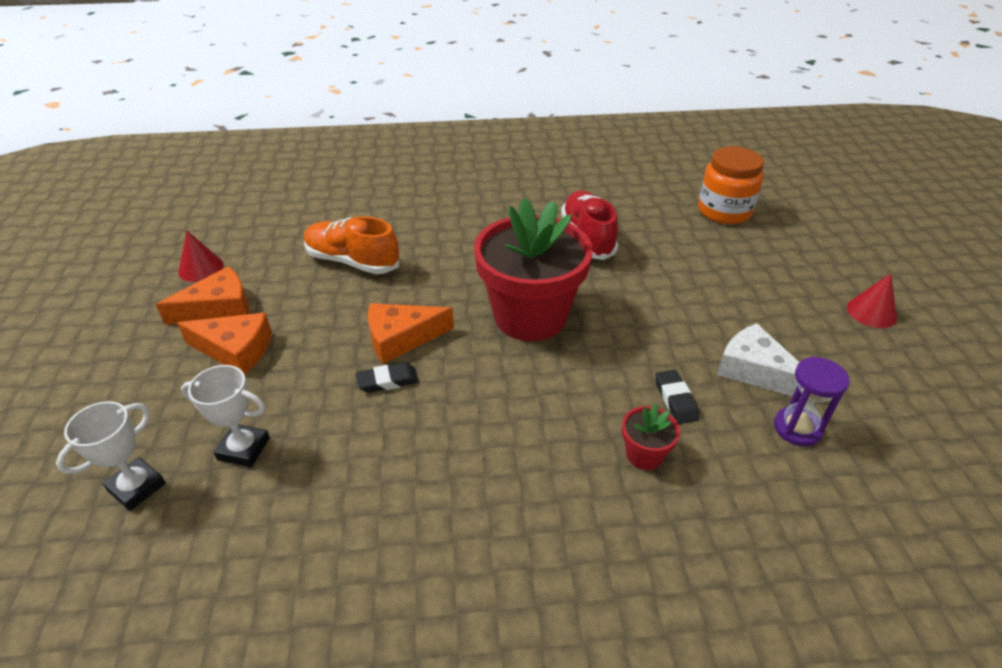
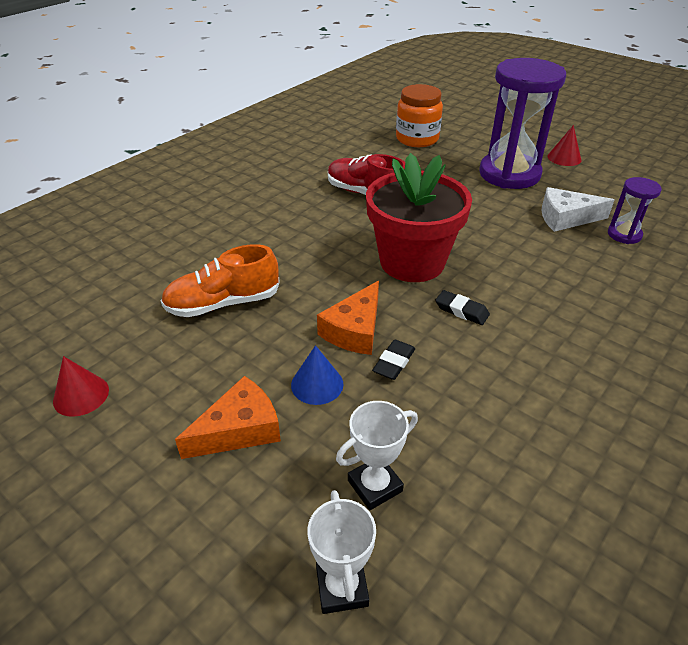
camera: 45 degrees left, 0 degrees up
orange cheese [156,266,249,325] -> none
red flower pot [622,404,680,470] -> none
black eraser [655,370,700,424] -> black eraser moved to [435,290,490,325]
none -> blue cone [291,345,343,405]
none -> purple hourglass [479,58,566,189]

